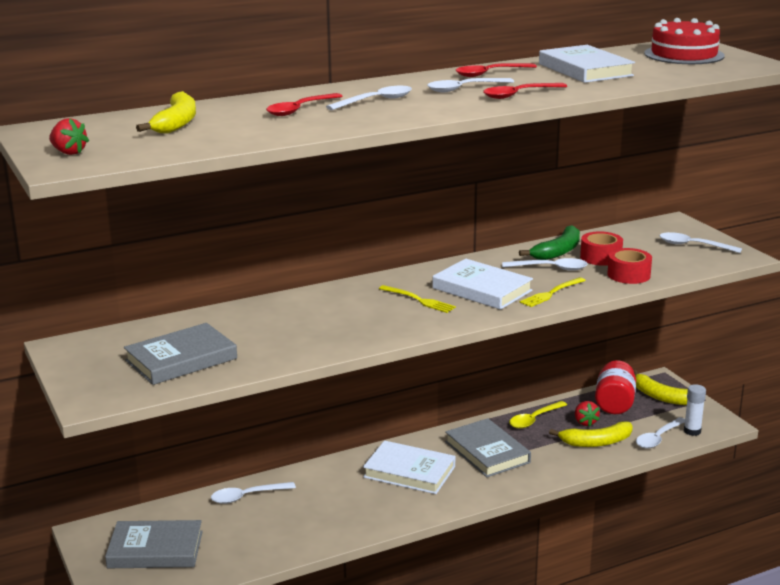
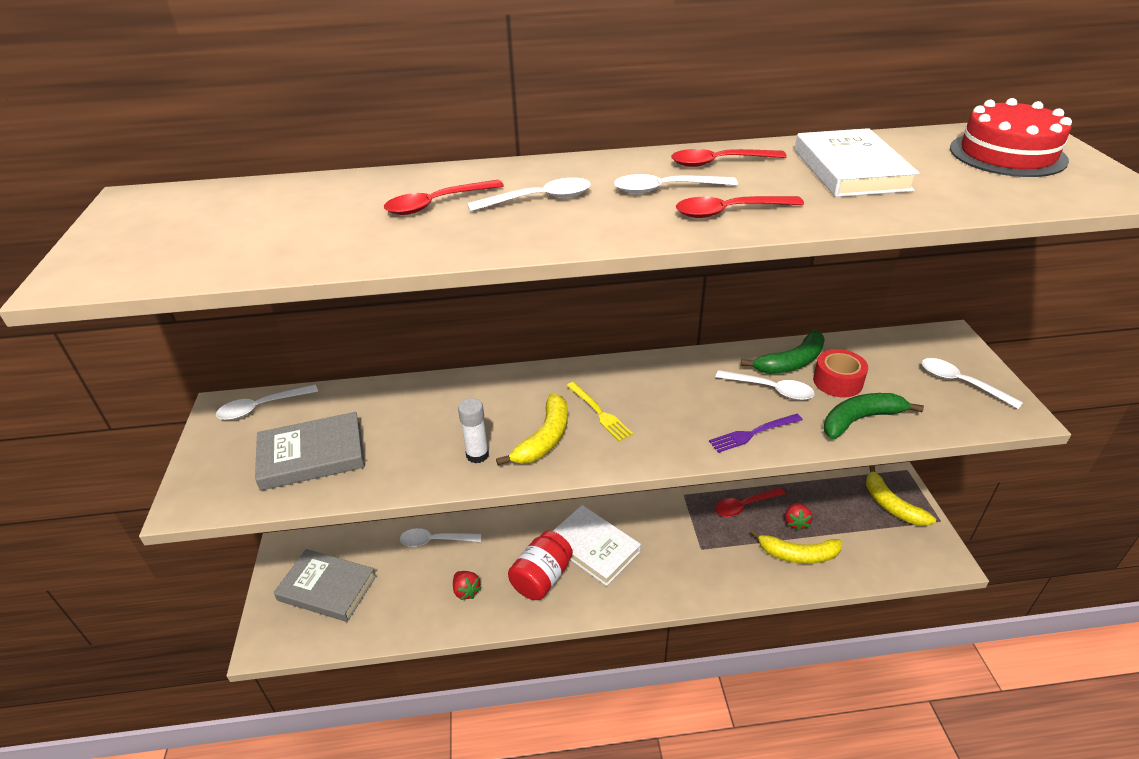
camera: 20 degrees right, 15 degrees up
red strawberry [49,118,89,155] -> red strawberry moved to [453,571,482,600]
yellow banana [136,91,196,134] -> yellow banana moved to [496,393,568,466]
white book [433,259,533,310] -> none
grey book [445,418,531,477] -> none
yellow spoon [509,401,567,429] -> red spoon [715,488,785,517]
yellow fork [519,277,586,307] -> purple fork [709,414,803,453]
red jar [595,360,636,414] -> red jar moved to [508,531,573,600]
red tape [607,248,652,284] -> green banana [824,393,924,439]
white spoon [636,417,685,449] -> white spoon moved to [216,384,318,420]
white glue stick [684,384,706,436] -> white glue stick moved to [458,398,489,464]

